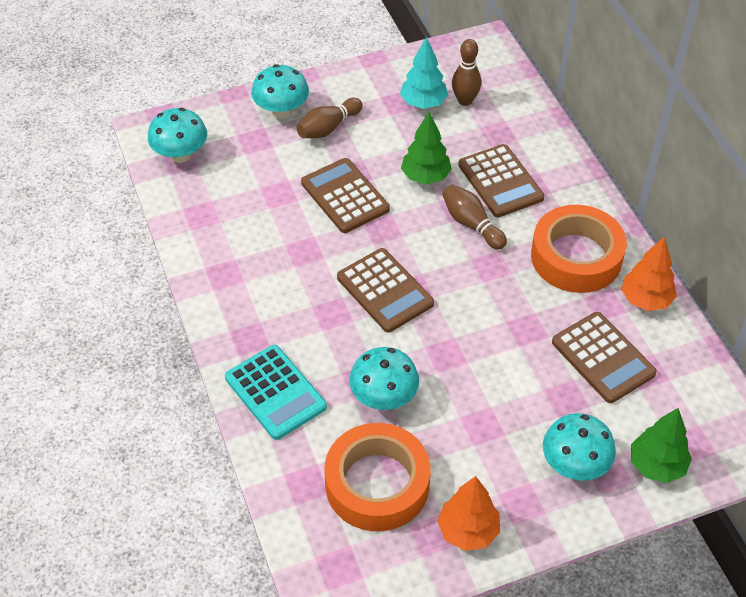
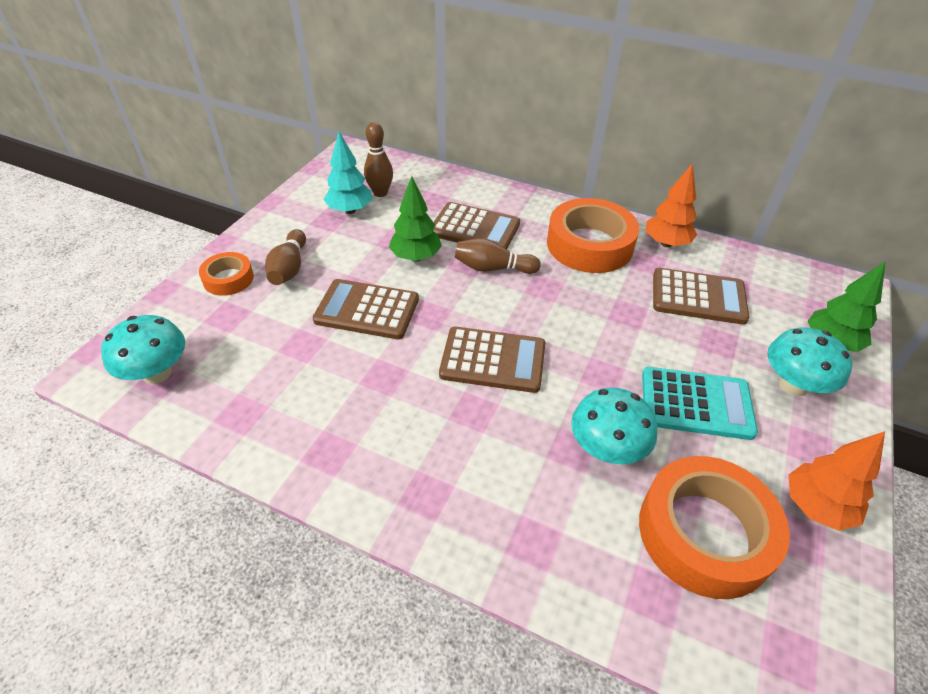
camera: 45 degrees left, 5 degrees down
turquoise calculator [225,345,327,440] -> turquoise calculator moved to [642,367,758,440]
turquoise mushroom [251,64,309,119] -> orange tape [199,252,254,296]

